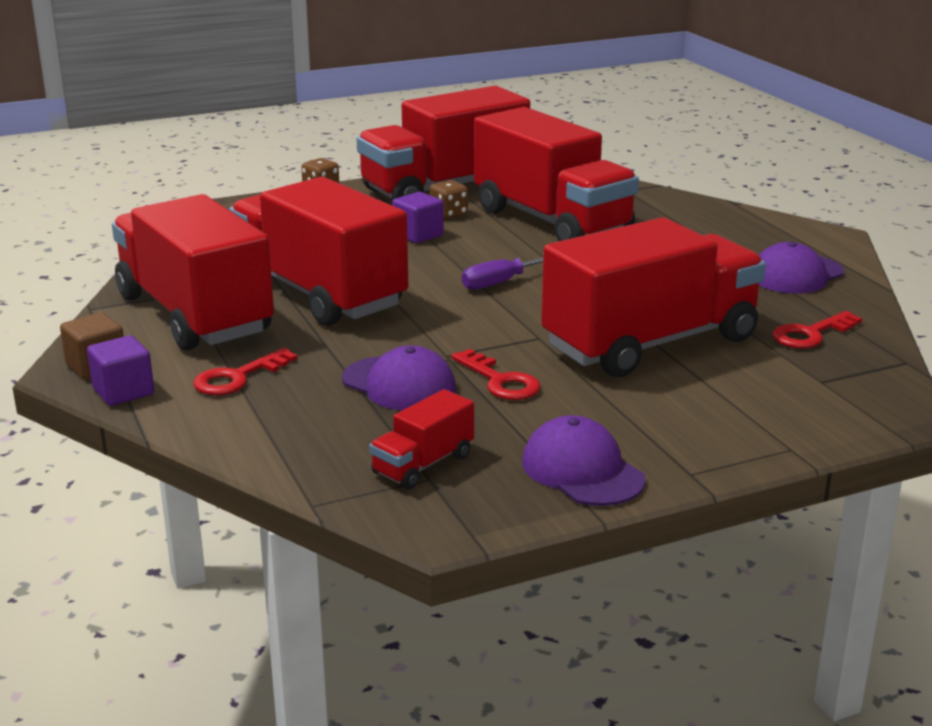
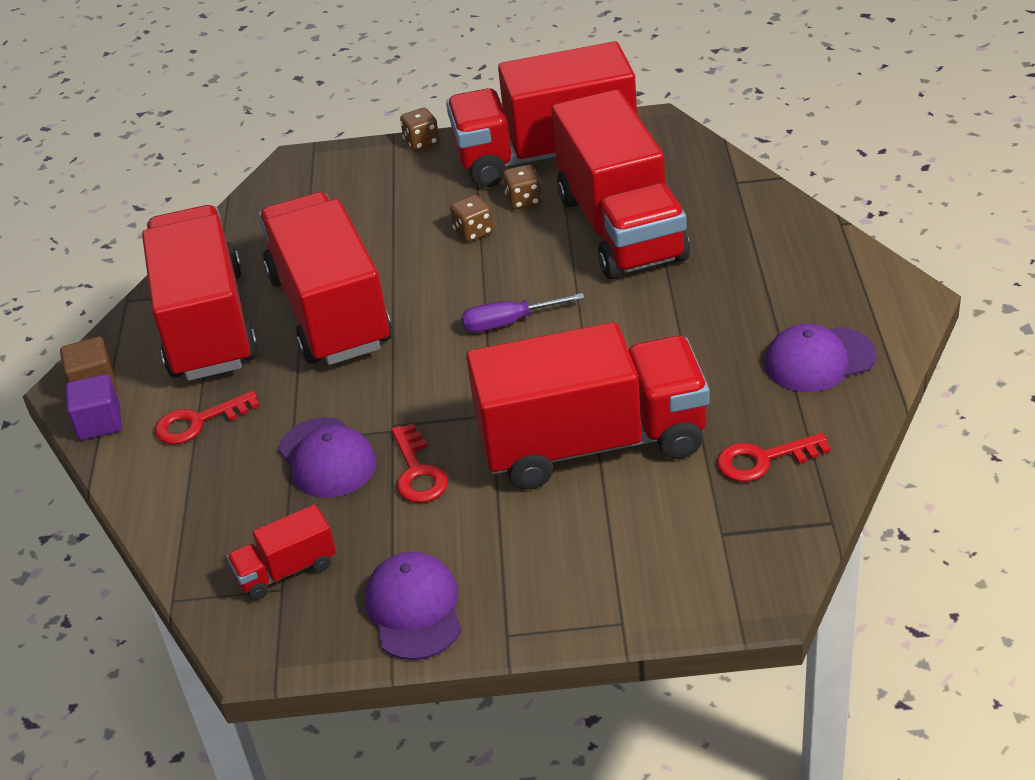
camera: 25 degrees right, 15 degrees up
purple cube [392,192,444,243] -> brown dice [450,195,493,242]

